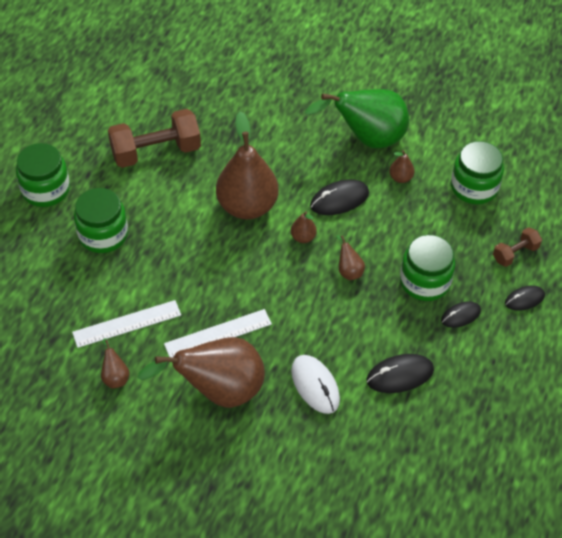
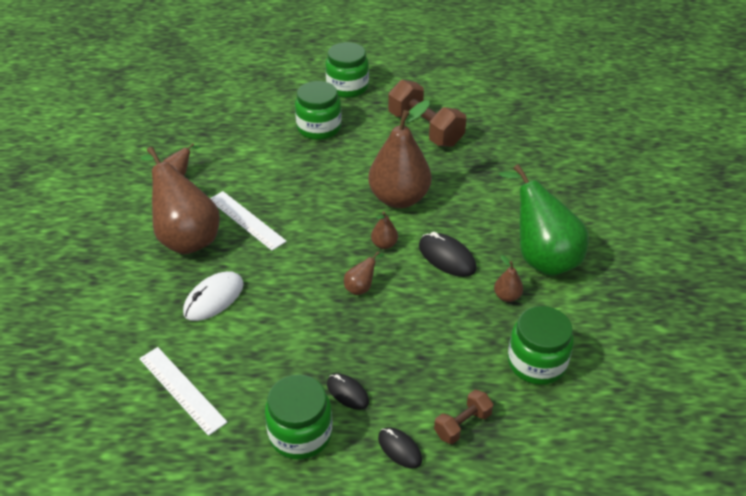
camera: 70 degrees right, 10 degrees down
white ruler [72,300,181,348] -> white ruler moved to [139,347,227,436]
black mouse [366,354,434,393] -> none
green jar [400,235,455,301] -> green jar moved to [265,375,333,459]
brown dumbbell [493,227,542,267] -> brown dumbbell turned 75 degrees counterclockwise [434,390,493,444]

